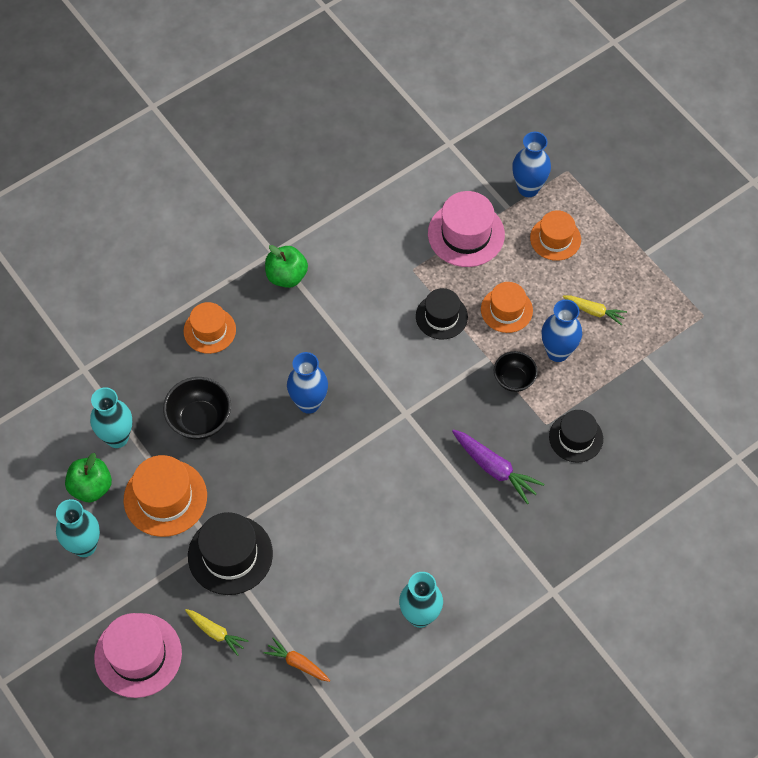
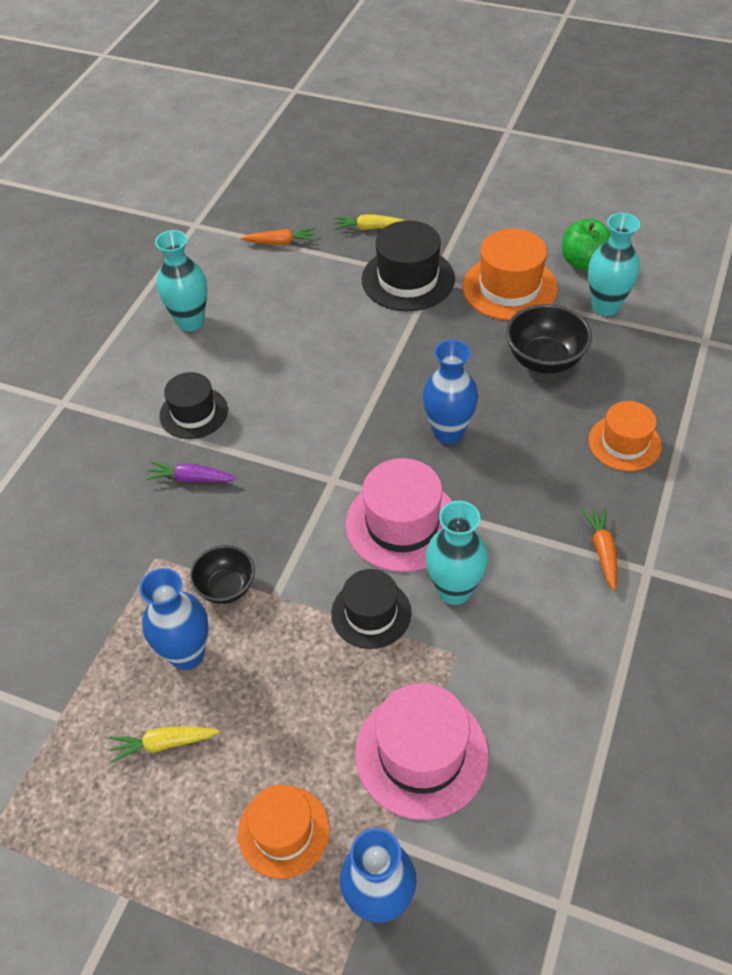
camera: 150 degrees right, 10 degrees down
turquoise vase [56,499,100,557] -> turquoise vase moved to [425,501,489,605]
pink hat [94,613,182,698] -> pink hat moved to [346,458,452,572]
green apple [265,245,308,288] -> orange carrot [582,507,617,590]
purple carrot [452,430,544,504] -> purple carrot [146,461,237,482], size x0.64
orange hat [481,282,533,333] -> none
black hat [549,410,603,463] -> black hat moved to [159,372,228,439]

